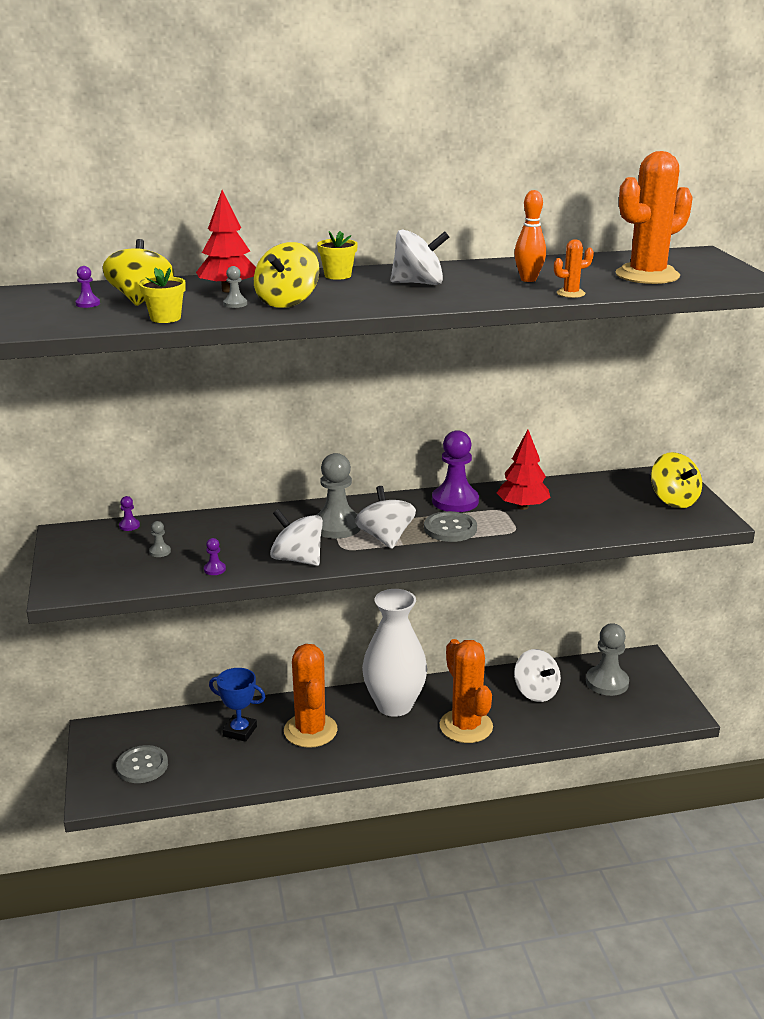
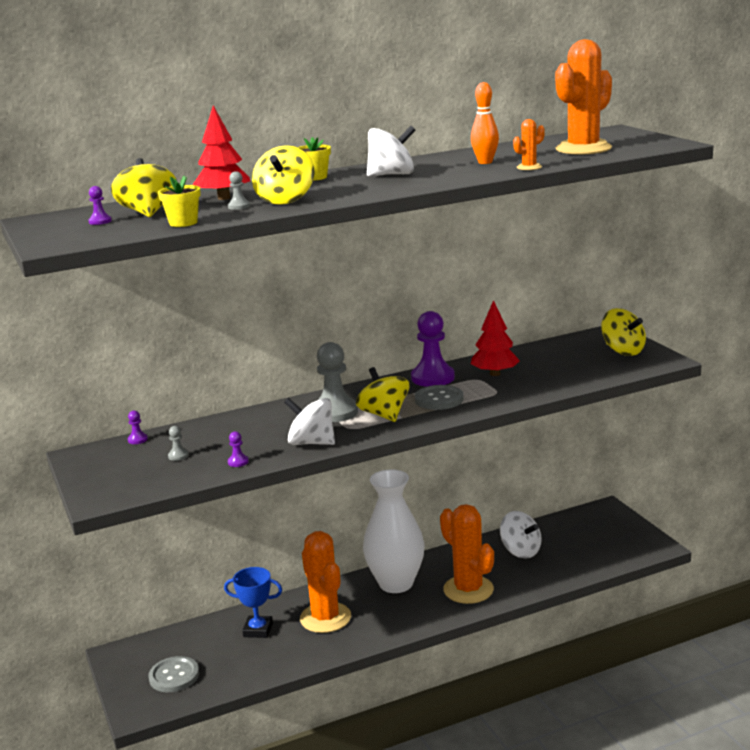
camera: 10 degrees left, 5 degrees down
white spinning top [355,486,416,549] -> yellow spinning top [356,367,409,422]
grey pawn [586,623,629,696] -> none

